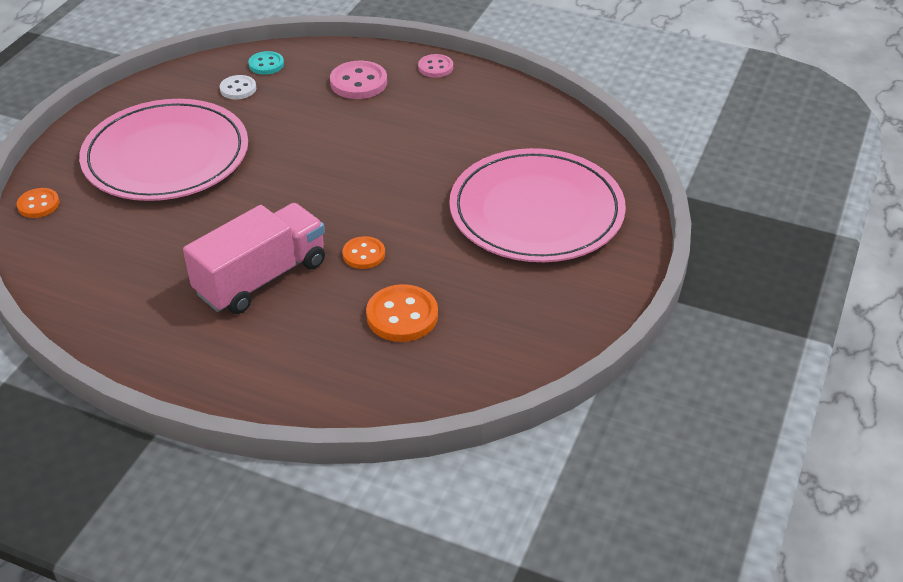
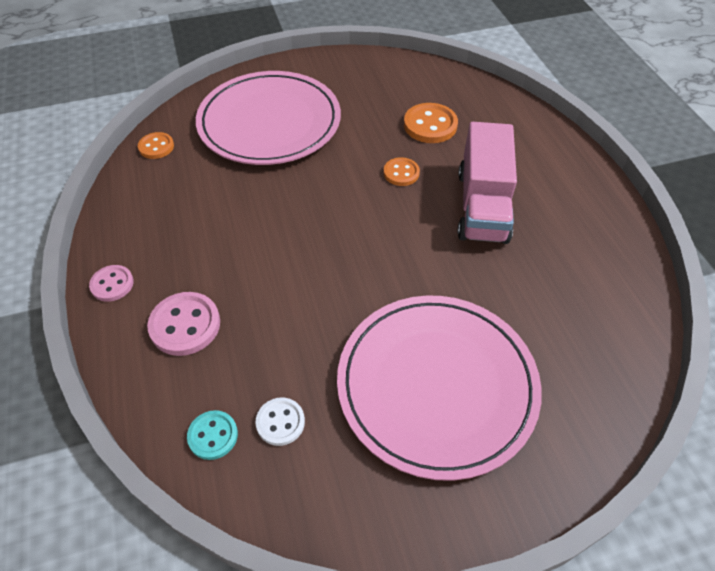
camera: 130 degrees left, 10 degrees up
orange button [17,188,60,218] -> orange button moved to [138,132,174,159]
pink truck [183,203,325,314] -> pink truck turned 90 degrees counterclockwise [457,122,517,244]

